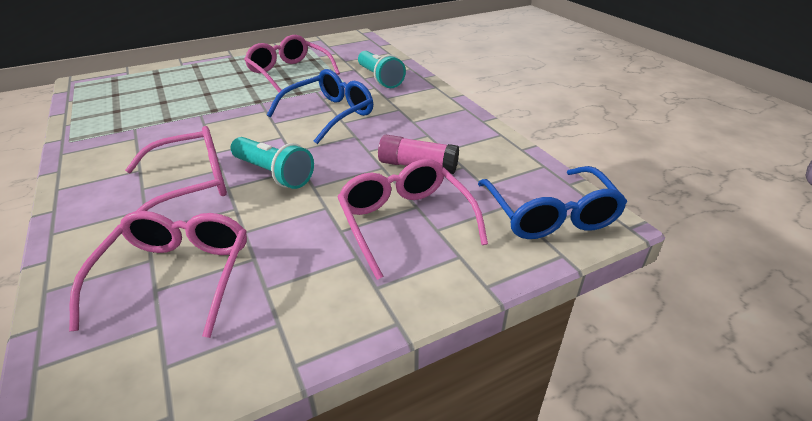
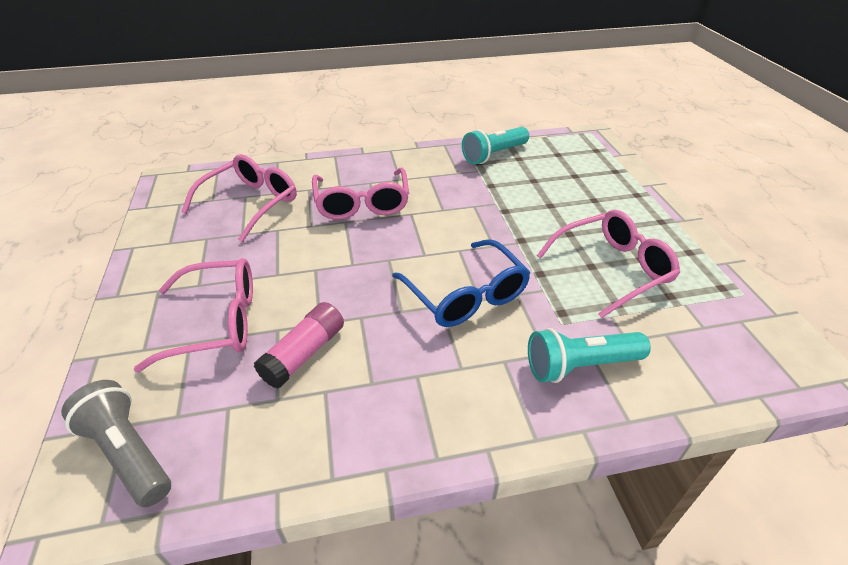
camera: 105 degrees right, 5 degrees up
pink glasses [69,211,247,338] -> pink glasses turned 75 degrees counterclockwise [181,154,297,242]
turquoise flashlight [231,137,314,189] -> turquoise flashlight moved to [462,127,529,164]
blue glasses [478,166,627,239] -> grey flashlight [61,380,171,507]

